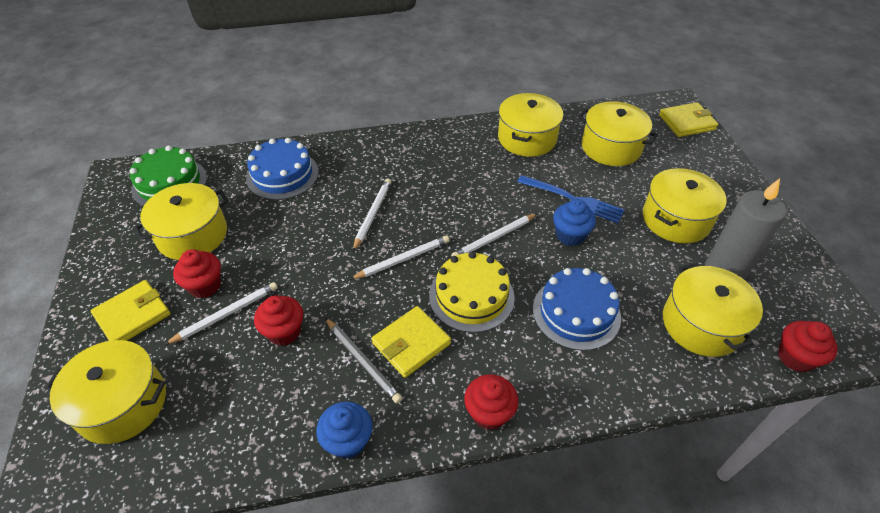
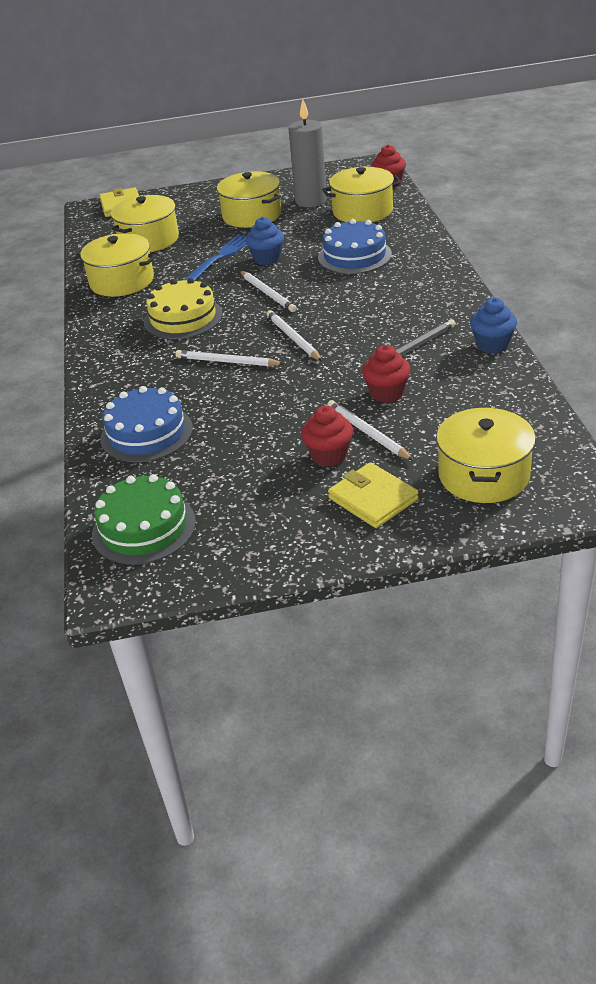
camera: 85 degrees left, 10 degrees down
yellow pot [134,183,229,260] -> none
yellow wallet [372,306,451,378] -> none
yellow cake [429,252,515,333] -> yellow cake moved to [144,278,222,339]
red cupcake [464,374,518,430] -> none

